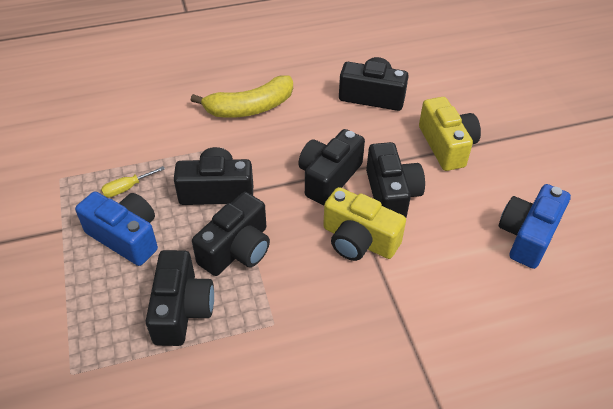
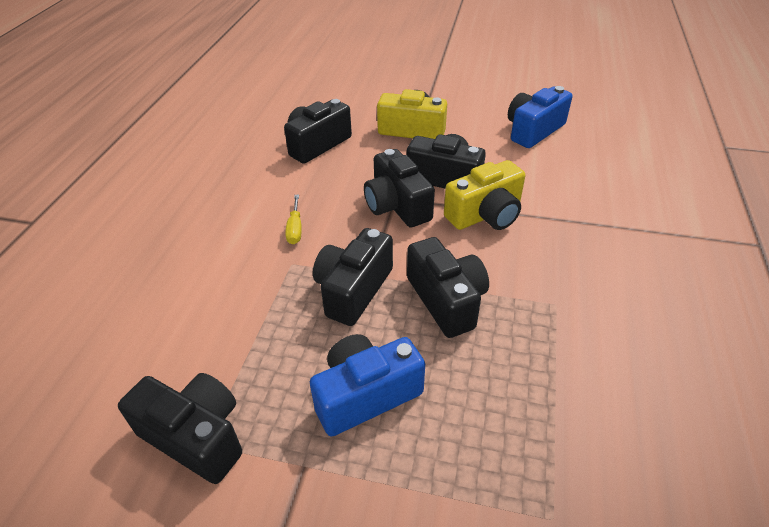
camera: 60 degrees left, 5 degrees down
yellow screwdriver [101,166,165,197] -> yellow screwdriver moved to [285,195,302,244]
black camera [146,250,214,346] -> black camera moved to [118,373,242,484]
yellow banana [191,75,293,118] -> none
blue camera [499,184,571,269] -> blue camera turned 75 degrees clockwise [508,86,572,148]

